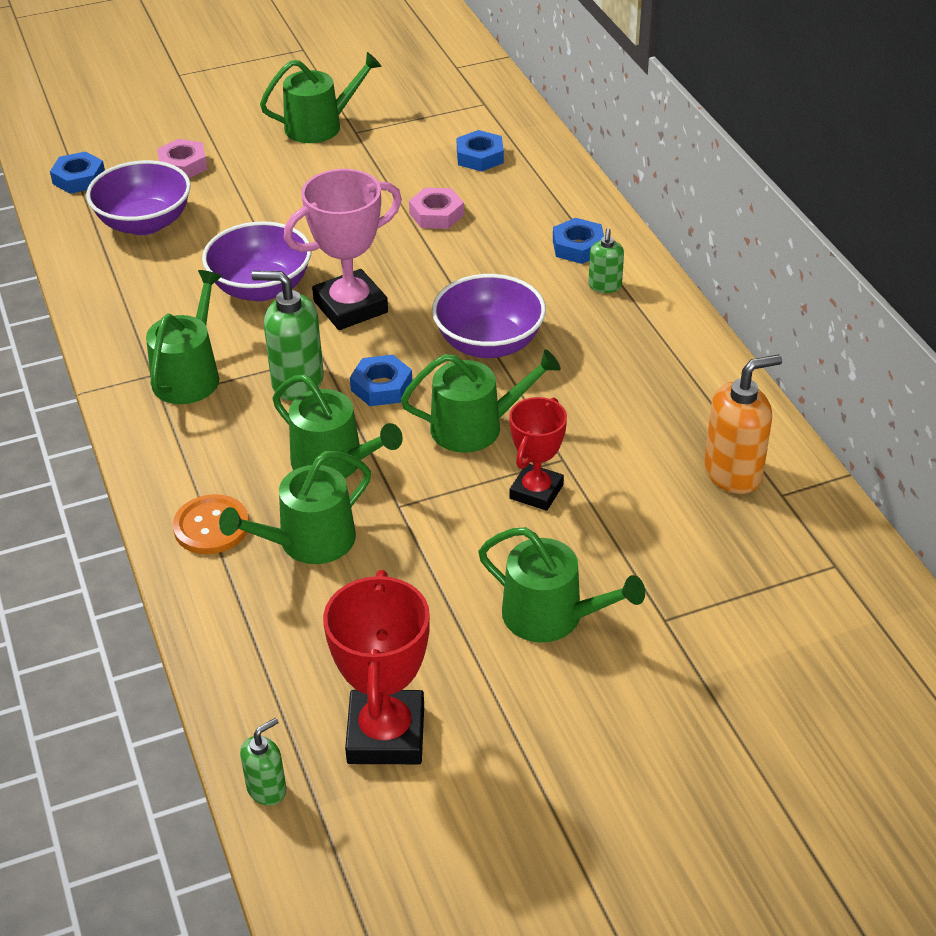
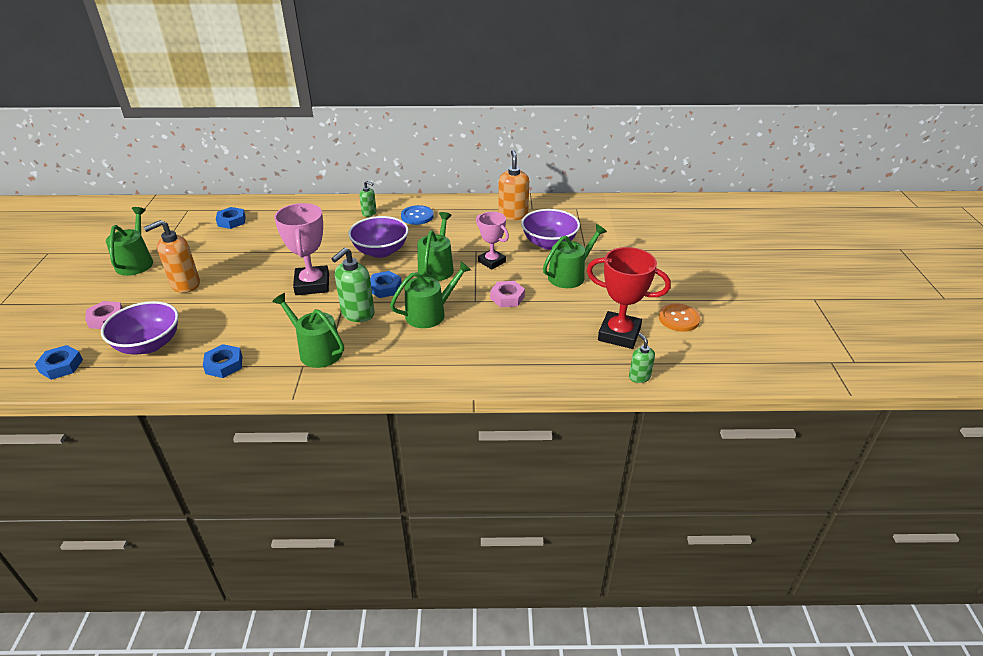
camera: 70 degrees left, 5 degrees down
orange button [173,494,249,554] -> orange button moved to [659,303,700,332]
purple bowl [202,221,311,301] -> purple bowl moved to [521,209,580,250]
green watering can [219,451,371,564] -> none
pink nut [409,188,464,229] -> pink nut moved to [490,281,525,307]
red trophy [509,397,567,511] -> pink trophy [476,212,509,270]
blue nut [553,218,604,264] -> blue nut moved to [203,344,243,378]
none -> orange soap dispenser [143,220,200,293]
none -> blue button [401,205,434,225]

